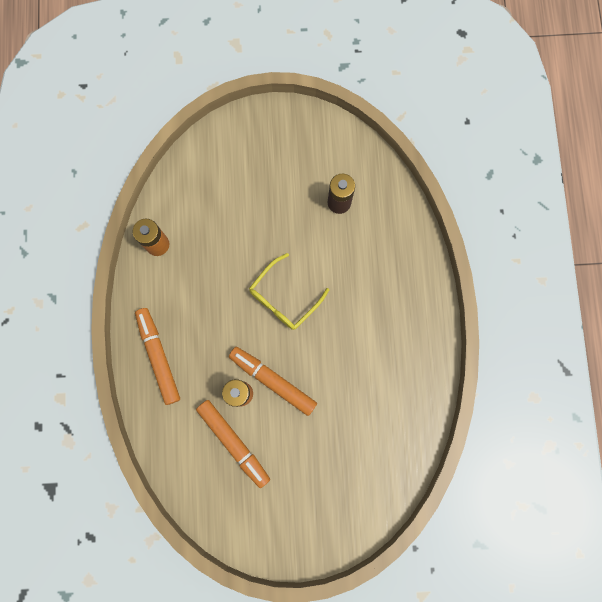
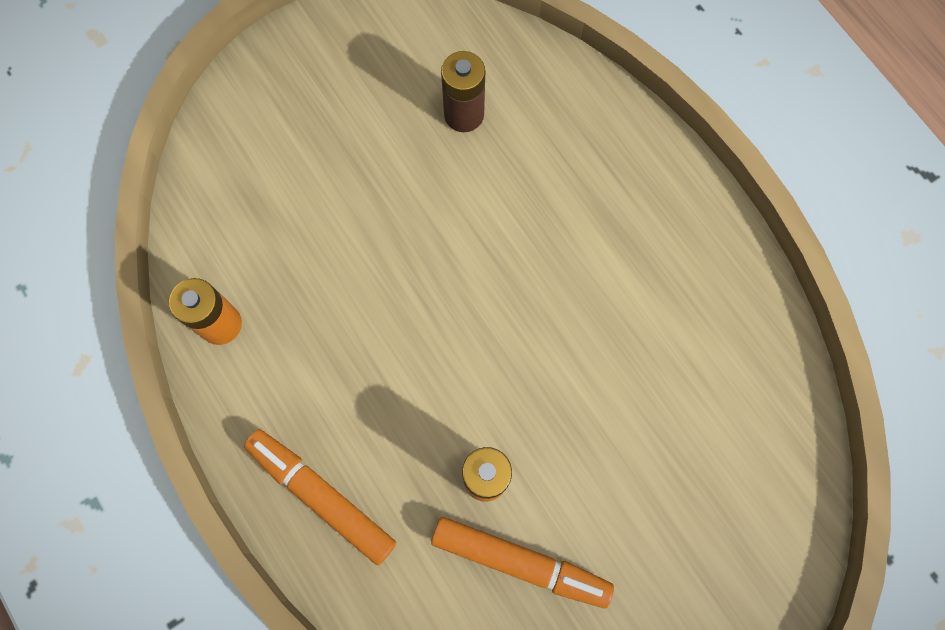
camera: 30 degrees left, 5 degrees down
orange marker [229,347,317,416] -> none
yellow glasses [249,253,329,330] -> none

